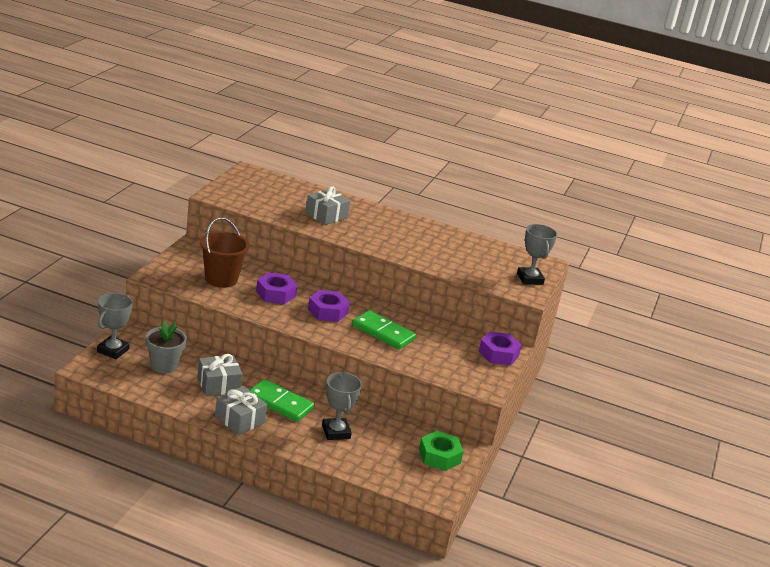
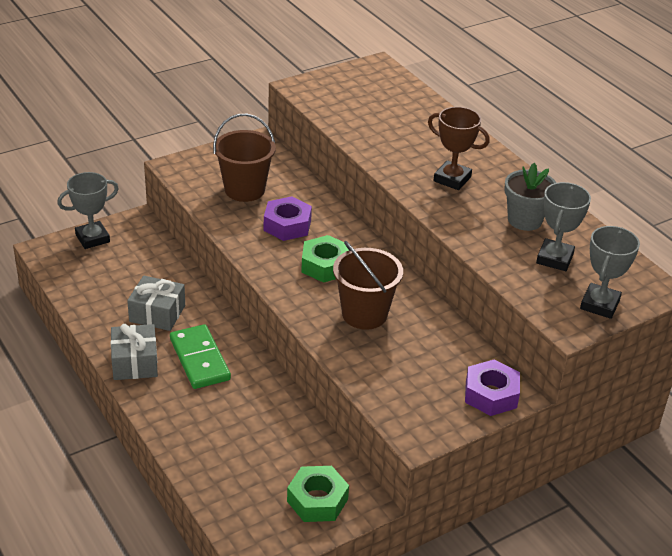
camera: 40 degrees right, 10 degrees up
grey flower pot [146,321,187,373] -> grey flower pot moved to [504,163,556,231]
grey gift [305,186,350,225] -> none
purple nut [308,290,350,322] -> green nut [301,235,349,283]
grey trophy [322,372,362,440] -> grey trophy moved to [536,182,591,271]
green domino [352,310,416,349] -> brown bucket [333,241,403,330]
none -> brown trophy [428,107,490,190]

